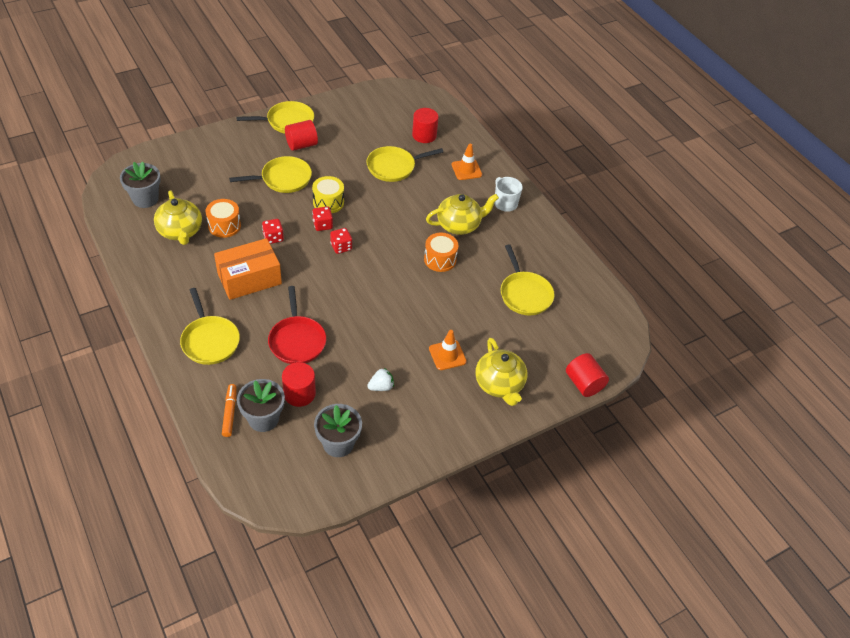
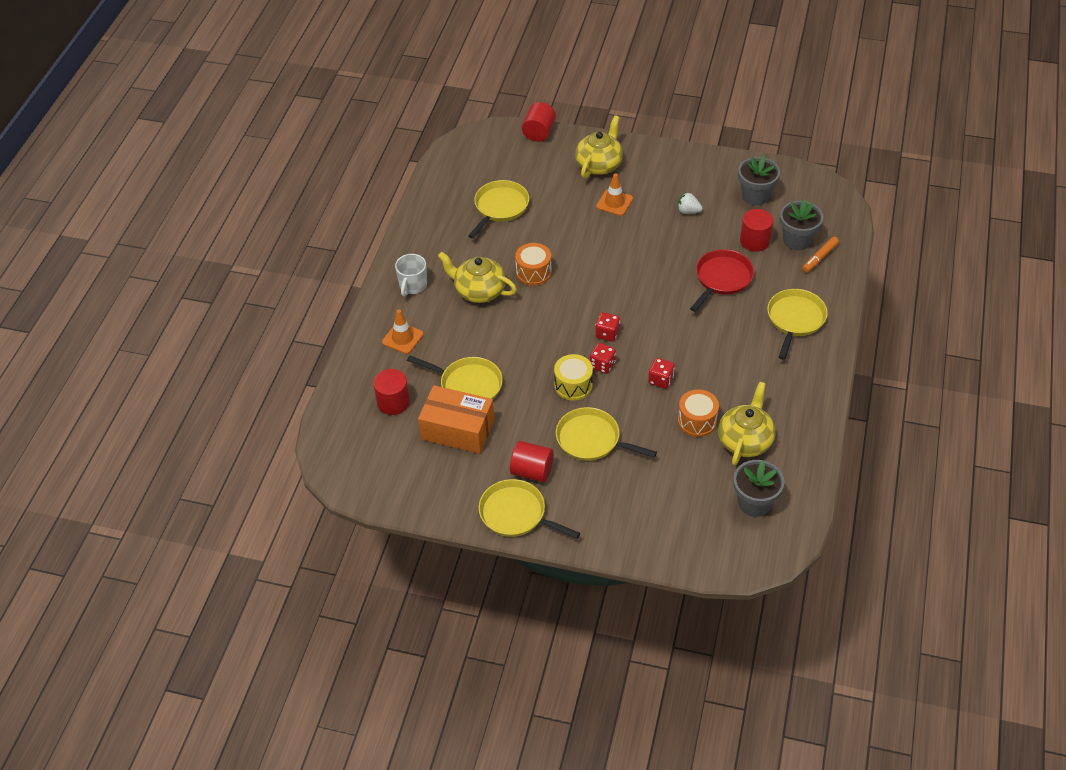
camera: 130 degrees left, 0 degrees up
orange box [214,238,282,300] -> orange box moved to [418,385,494,454]

